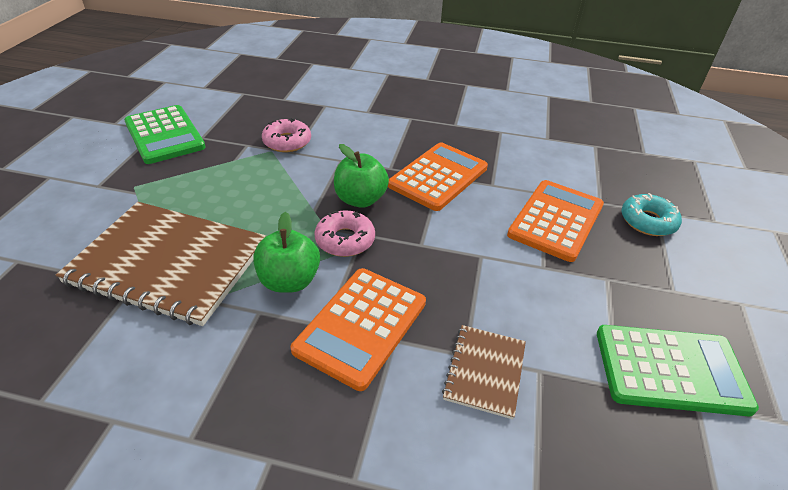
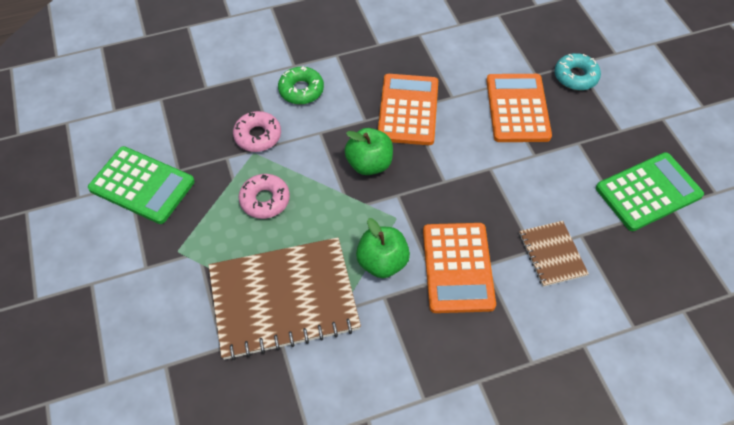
camera: 30 degrees left, 15 degrees up
pink donut [315,210,375,257] -> pink donut moved to [239,174,290,219]
none -> green donut [278,67,324,104]

